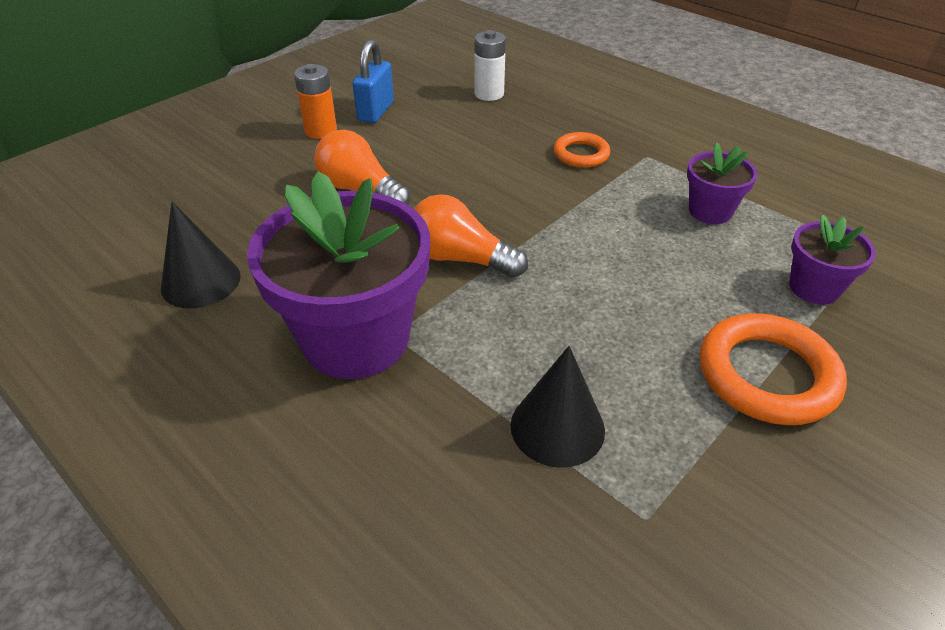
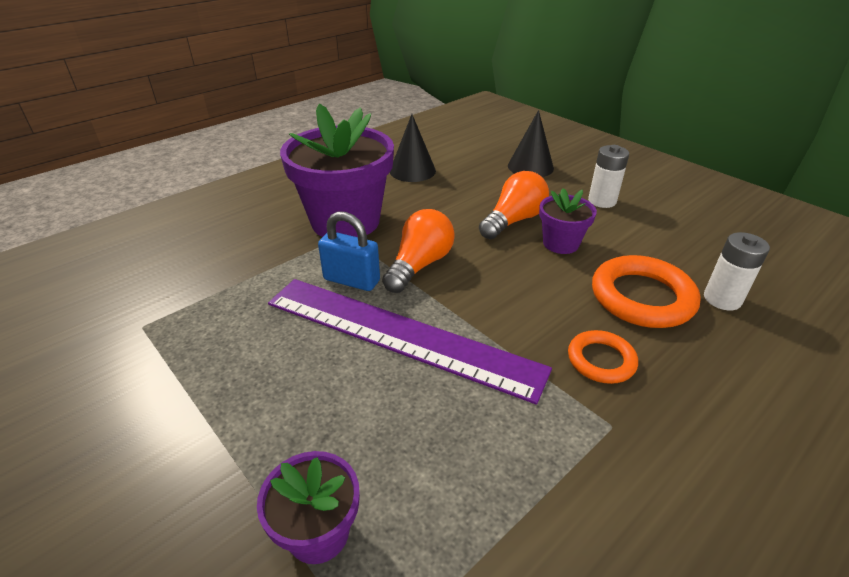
camera: 95 degrees right, 5 degrees down
orange battery [294,64,337,139] -> white battery [588,145,629,208]
blue padlock [353,39,394,123] -> blue padlock moved to [318,212,380,291]
black cone [511,346,605,468] -> black cone moved to [508,110,554,177]
purple flower pot [687,142,757,224] -> purple flower pot moved to [539,188,597,254]
orange ring [700,313,847,425] -> orange ring moved to [592,255,701,328]
none -> purple ruler [268,279,552,405]

